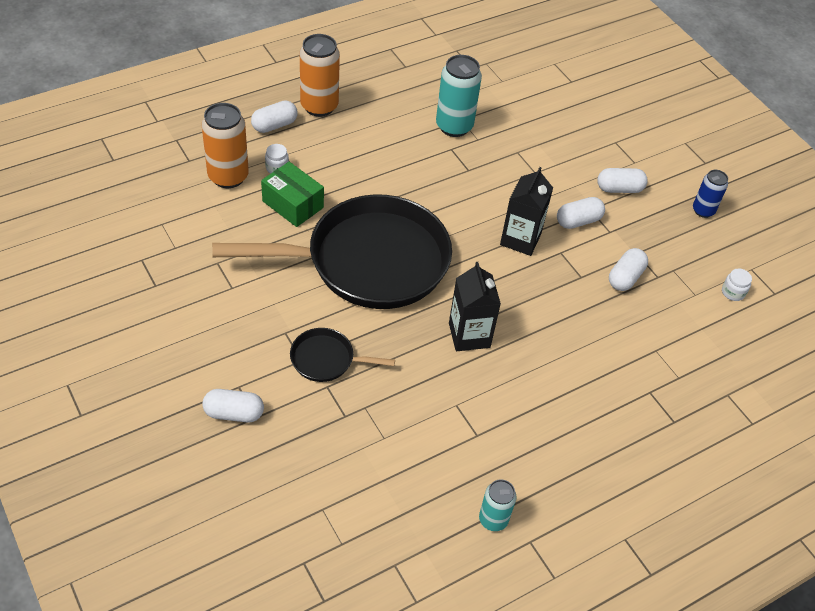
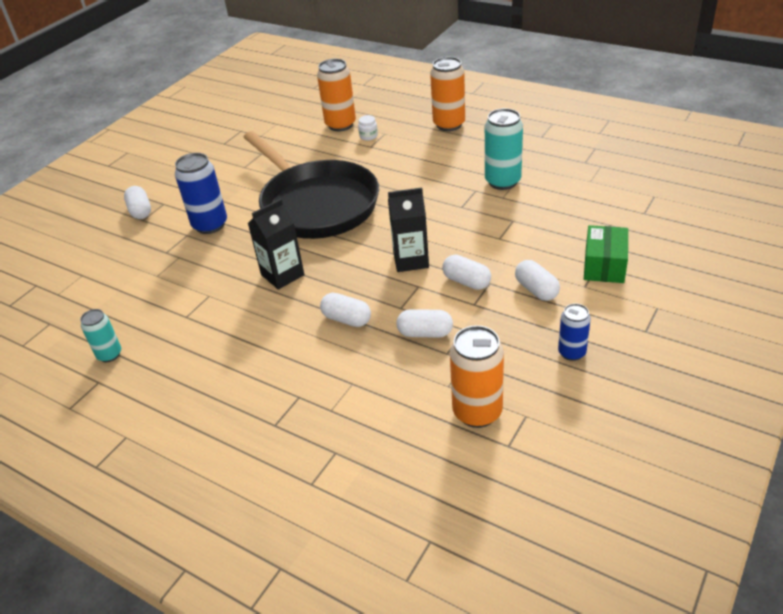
camera: 70 degrees right, 10 degrees down
white capsule [251,100,298,133] -> white capsule moved to [320,293,371,327]
green box [261,162,324,227] -> green box moved to [584,225,628,283]
black pan [290,328,395,382] -> blue can [175,153,227,234]
white jar [722,268,752,301] -> orange can [450,325,504,428]

